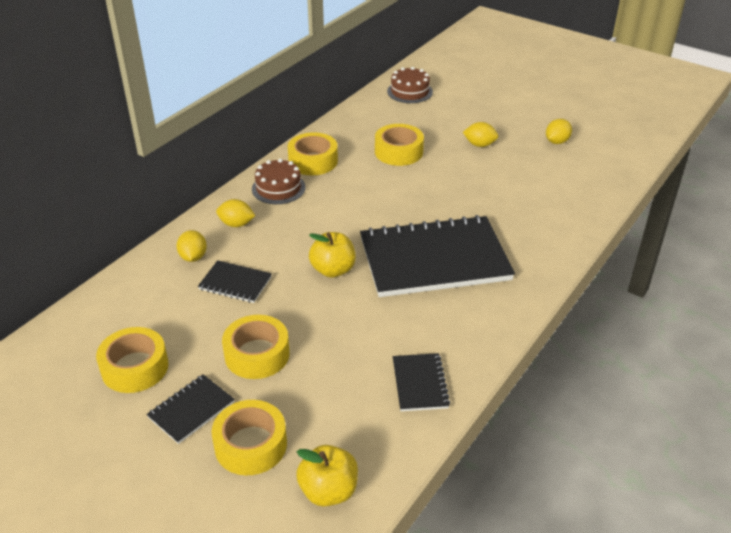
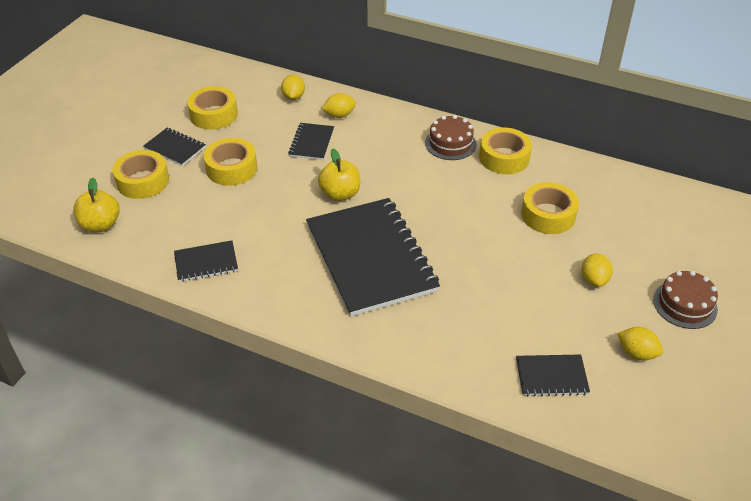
camera: 80 degrees right, 5 degrees up
yellow lemon [216,199,255,227] -> yellow lemon moved to [281,74,305,100]
brown cake [387,67,433,103] -> brown cake moved to [653,271,718,329]
none -> black notebook [516,355,590,397]

